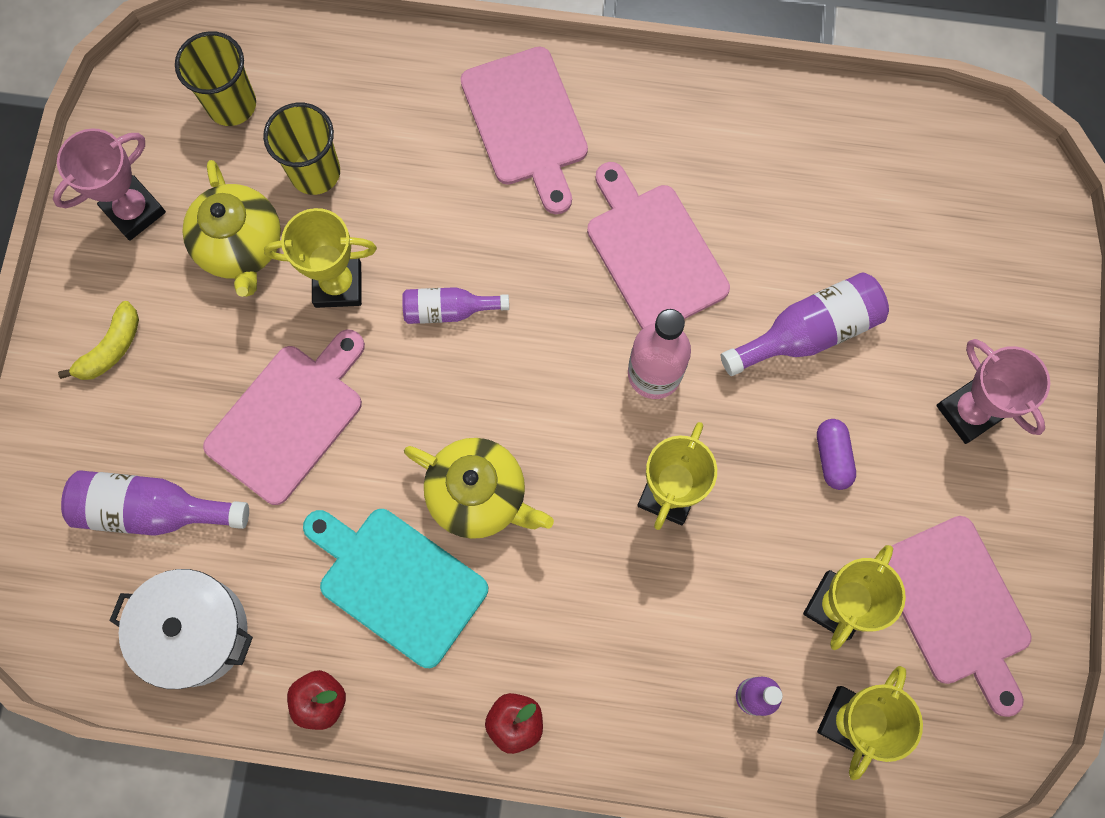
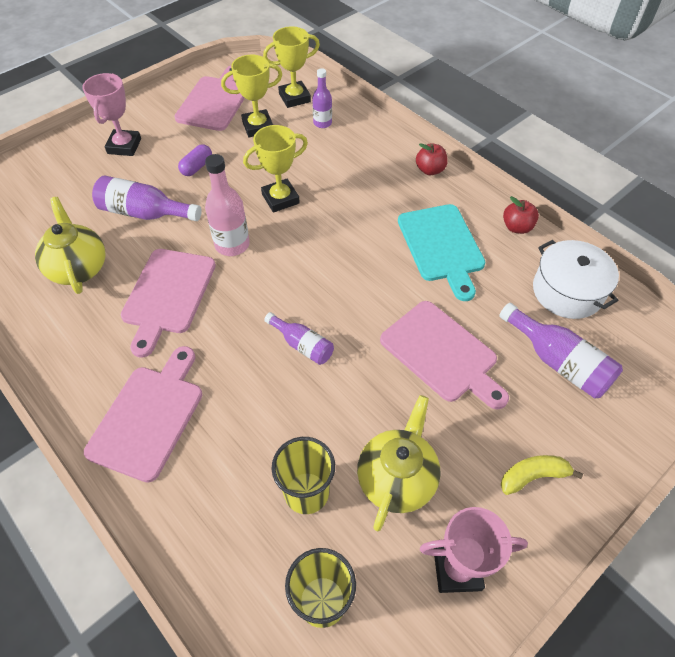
camera: 140 degrees left, 20 degrees down
pink cutting board [203,329,365,505] -> pink cutting board turned 120 degrees counterclockwise [380,301,509,410]
yellow trophy [264,208,377,308] -> none
yellow teapot [404,438,554,539] -> yellow teapot moved to [35,197,106,294]

